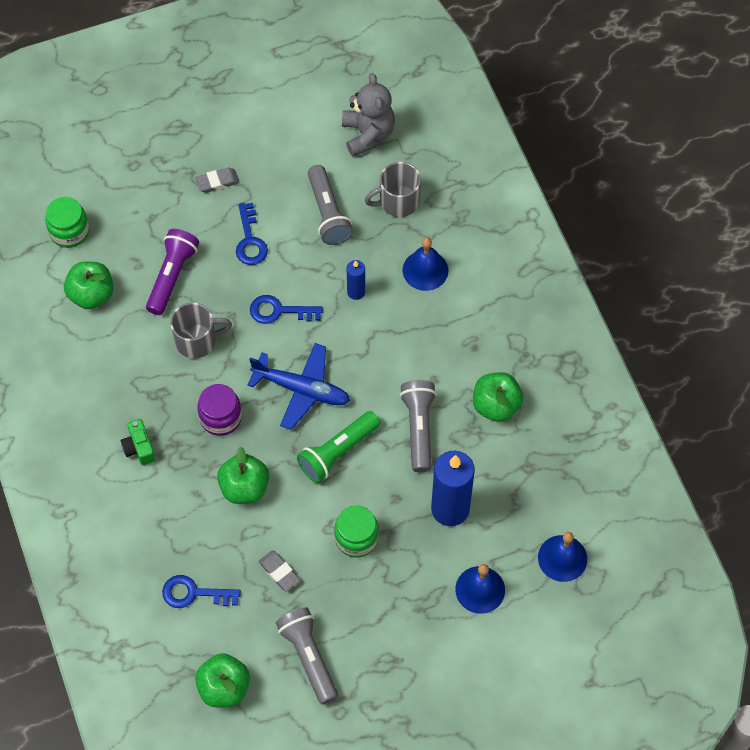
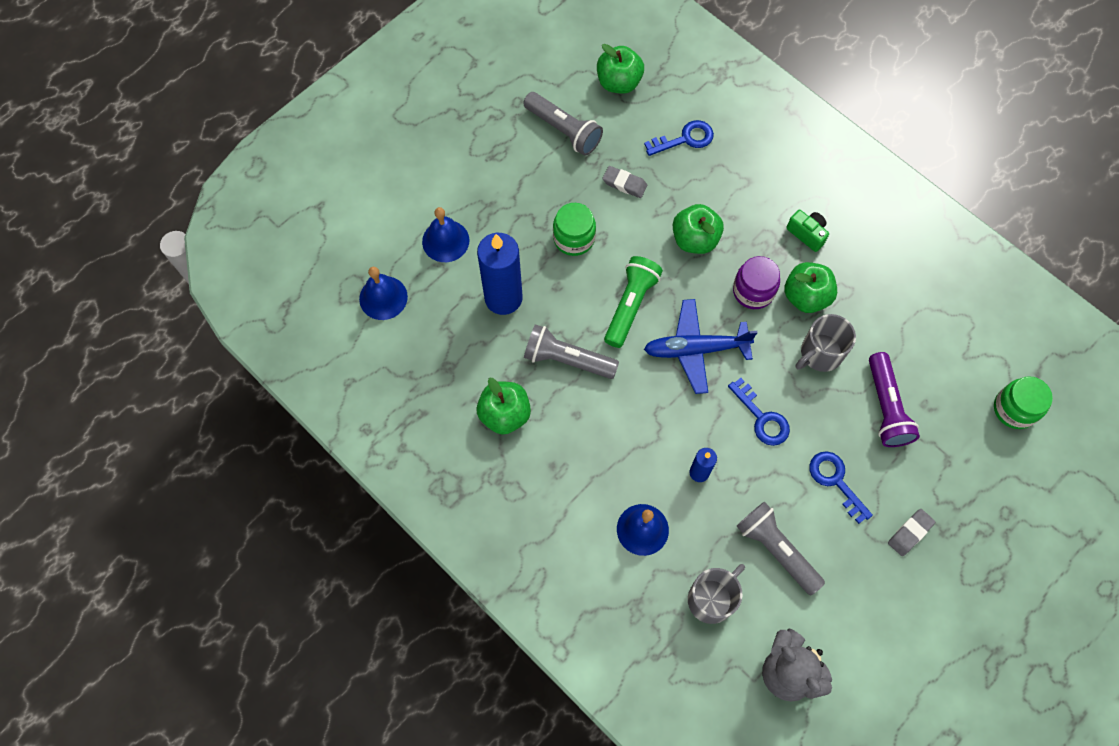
camera: 155 degrees right, 5 degrees up
green apple [64,262,114,309] -> green apple moved to [785,262,837,313]
blue key [250,295,323,324] -> blue key turned 75 degrees clockwise [728,378,790,446]
grey flashlight [400,380,437,472] -> grey flashlight turned 135 degrees clockwise [524,324,619,379]

